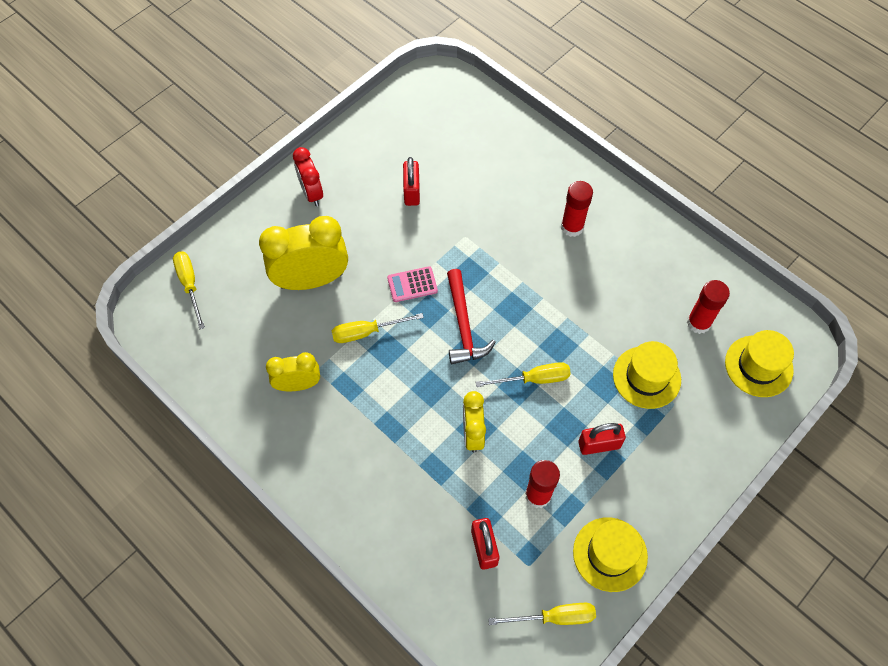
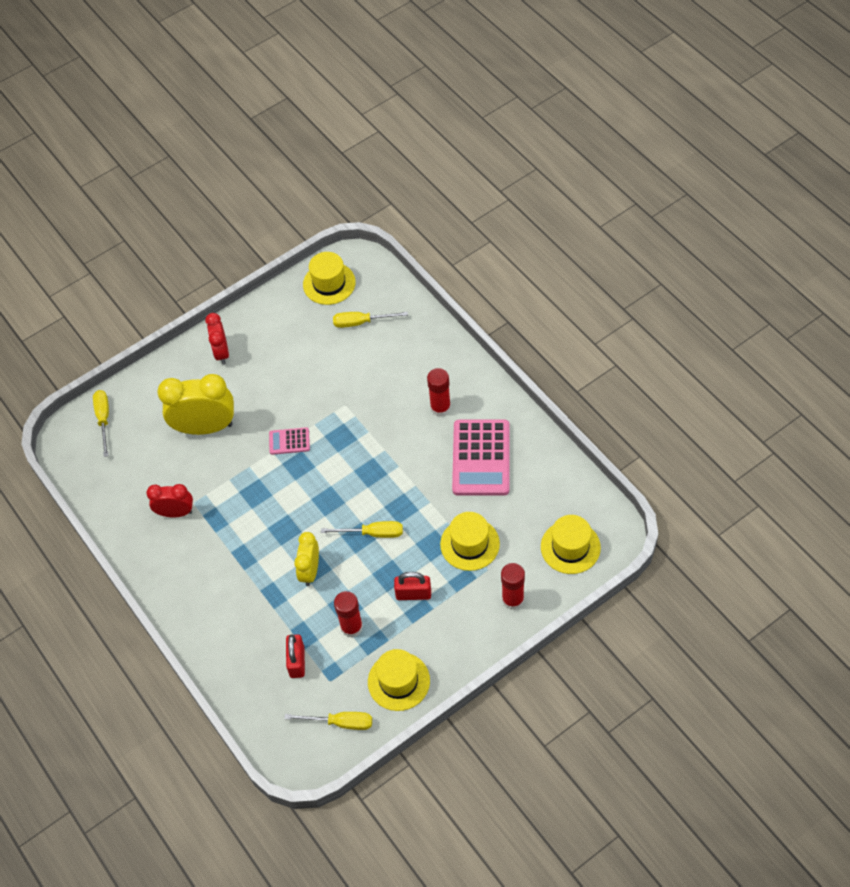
camera: 15 degrees right, 5 degrees down
yellow clock [266,352,320,391] -> red clock [146,484,193,517]
yellow screwdriver [332,313,424,343] -> yellow screwdriver moved to [333,312,408,328]
red padlock [403,157,420,206] -> none
red hammer [447,269,496,364] -> none
red glue stick [687,280,730,334] -> red glue stick moved to [501,563,525,610]
none -> yellow hat [303,252,356,305]
none -> pink calculator [452,419,510,496]

